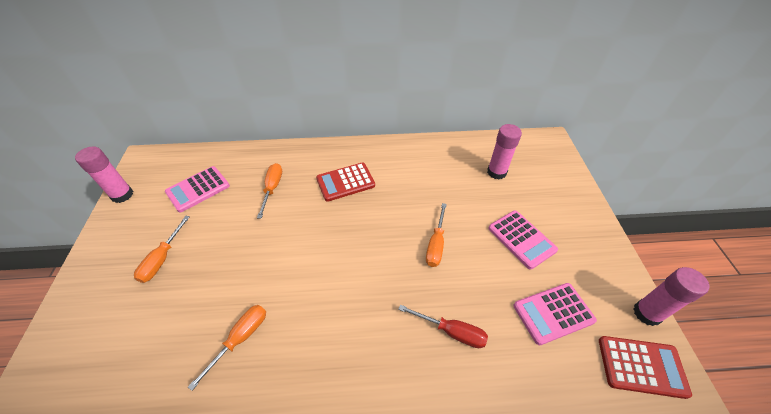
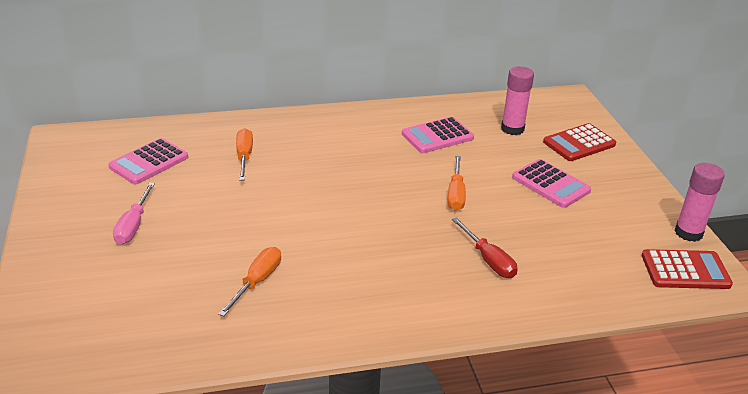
camera: 10 degrees left, 15 degrees down
pink glue stick [75,146,133,203] -> none
orange screwdriver [134,216,190,283] -> pink screwdriver [113,183,155,244]
red calculator [316,163,375,202] -> red calculator moved to [543,123,616,161]
red screwdriver [398,305,488,348] -> red screwdriver turned 45 degrees clockwise [452,217,518,278]
pink calculator [513,283,597,345] -> pink calculator moved to [402,117,474,153]

